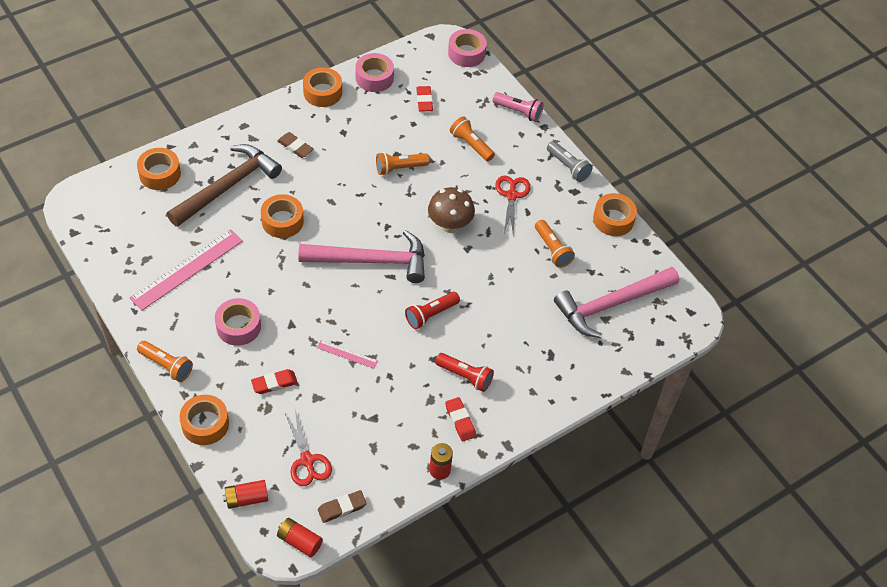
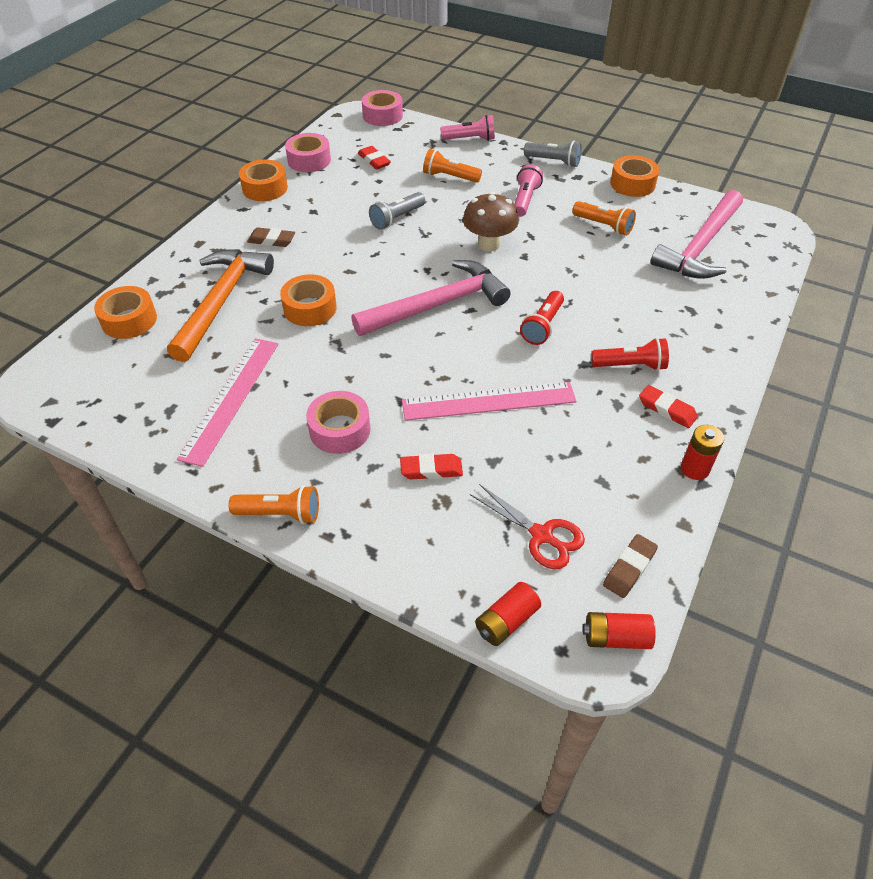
camera: 25 degrees left, 5 degrees down
brown hammer [167,144,282,227] -> orange hammer [167,249,274,362]
orange tape [180,395,229,445] -> none
red eraser [251,369,298,394] -> red eraser turned 45 degrees clockwise [400,454,463,479]
pink ruler [317,340,378,369] -> pink ruler [402,382,577,421], size x2.09
orange flashlight [376,152,429,175] -> grey flashlight [369,192,425,230]
red scissors [495,175,531,235] -> pink flashlight [514,164,543,217]

